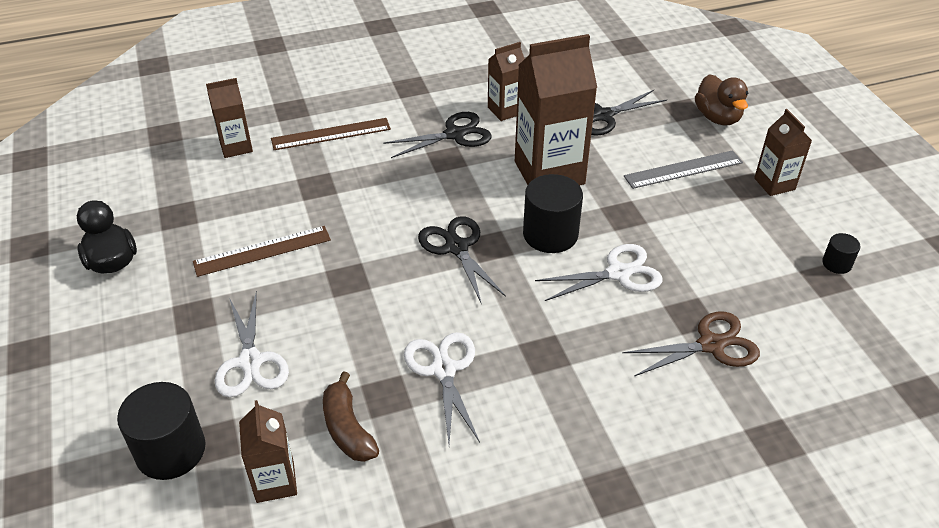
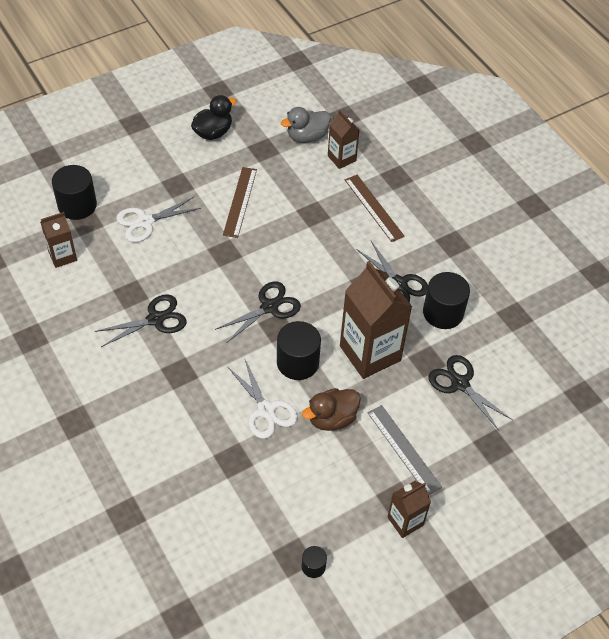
camera: 75 degrees right, 10 degrees up
brown ruler [193,226,331,277] -> brown ruler turned 45 degrees clockwise [223,167,257,238]
brown banana [323,371,379,462] -> none
white scissors [404,332,480,443] -> black scissors [94,294,187,347]
brown carton [488,42,525,121] -> black cylinder [423,272,470,329]
brown scissors [623,311,760,377] -> none
brown duck [695,74,748,126] -> brown duck moved to [302,388,361,431]
none -> grey duck [281,107,331,143]

